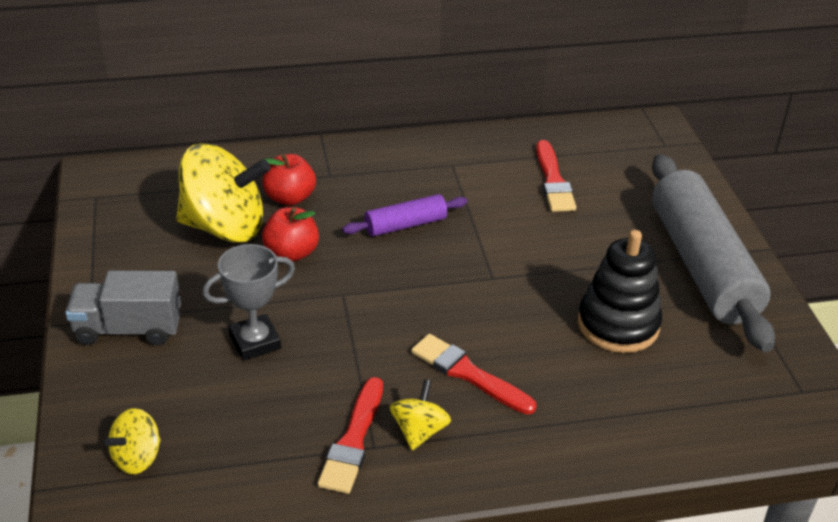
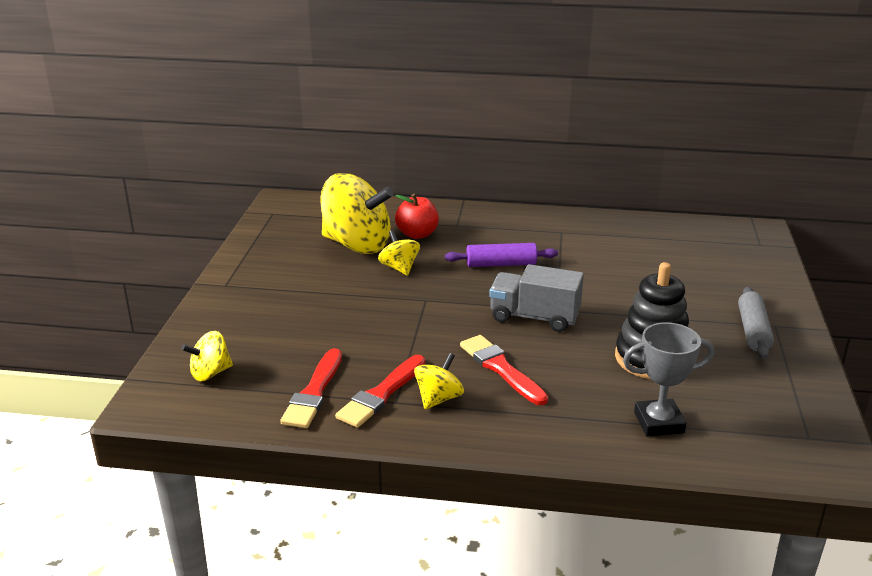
camera: 20 degrees right, 10 degrees down
grey truck [65,270,181,346] -> grey truck moved to [489,264,584,332]
grey trophy [203,244,295,361] -> grey trophy moved to [623,323,714,436]
red apple [262,207,319,262] -> yellow spinning top [378,230,420,276]
red brush [536,140,576,212] -> red brush moved to [280,348,342,428]
grey rolling pin [652,154,775,352] -> grey rolling pin [738,287,774,359], size x0.47

